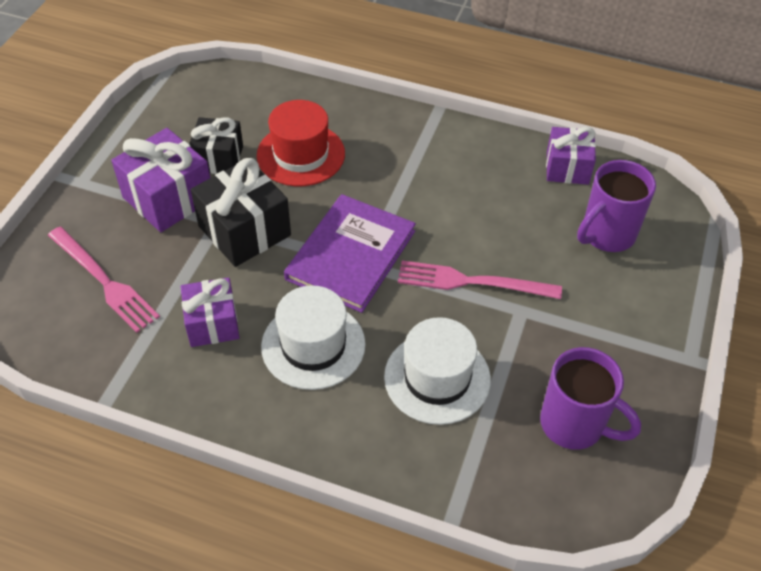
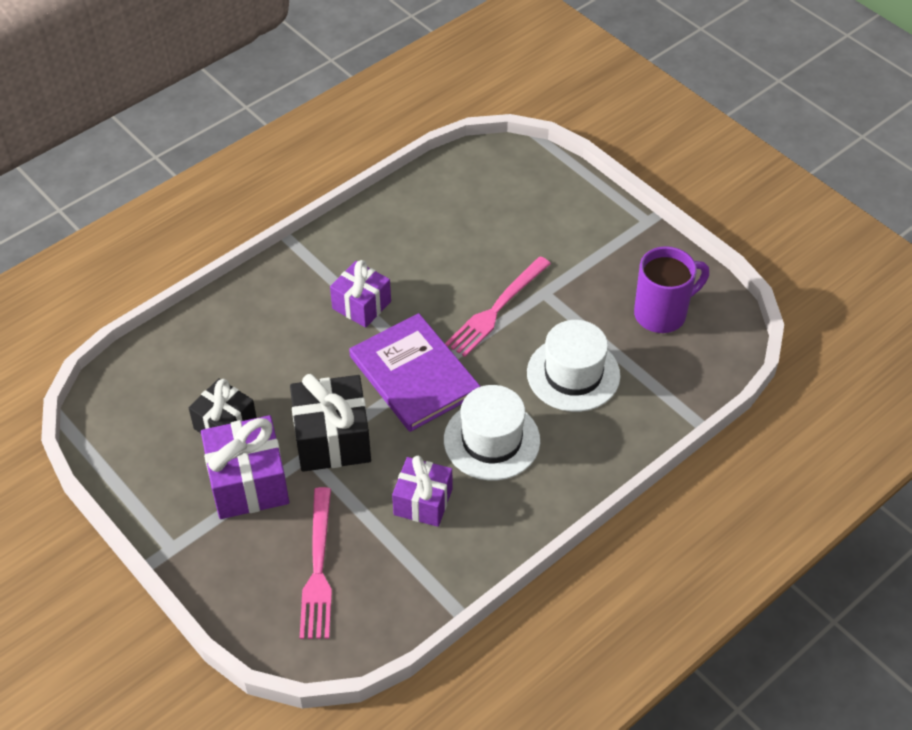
camera: 60 degrees left, 0 degrees up
pink fork [48,227,160,333] -> pink fork turned 105 degrees clockwise [300,487,332,639]
red hat [257,100,345,186] -> none
purple gift [546,127,596,185] -> purple gift moved to [330,260,391,328]
purple mug [577,160,656,252] -> none

